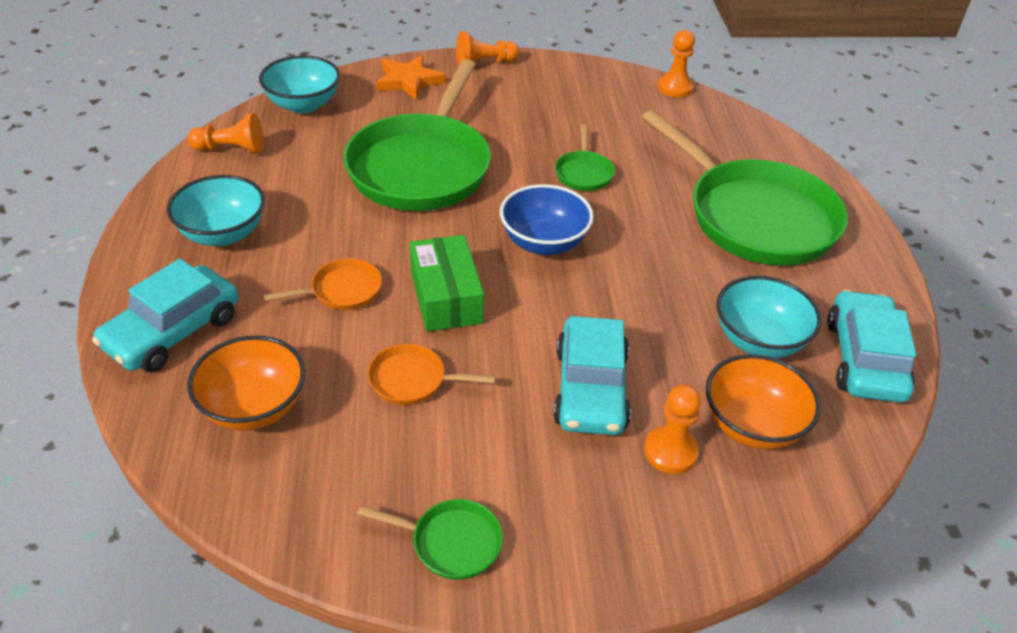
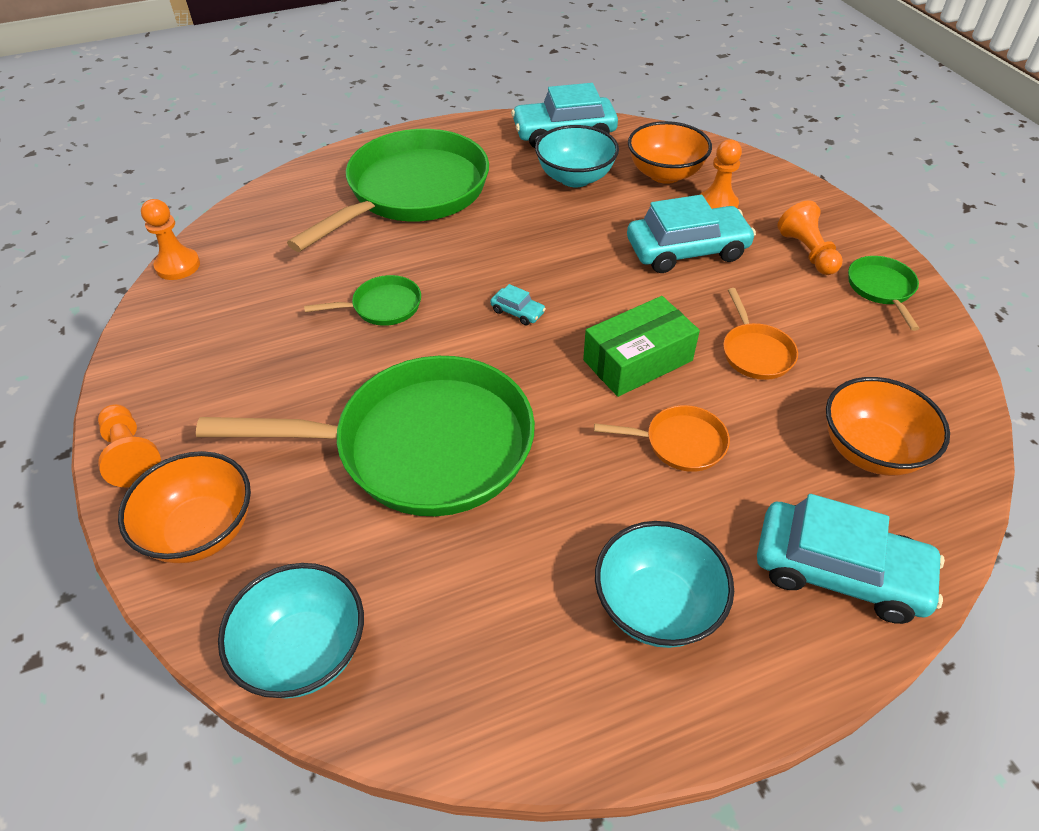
camera: 105 degrees left, 5 degrees up
orange pawn [187,113,264,154] -> orange pawn moved to [777,201,843,275]
orange pan [263,258,382,310] -> orange pan turned 135 degrees clockwise [594,405,730,472]
orange star [376,55,445,100] -> orange bowl [118,451,251,563]
blue bowl [500,184,594,255] -> turquoise car [490,284,546,325]

